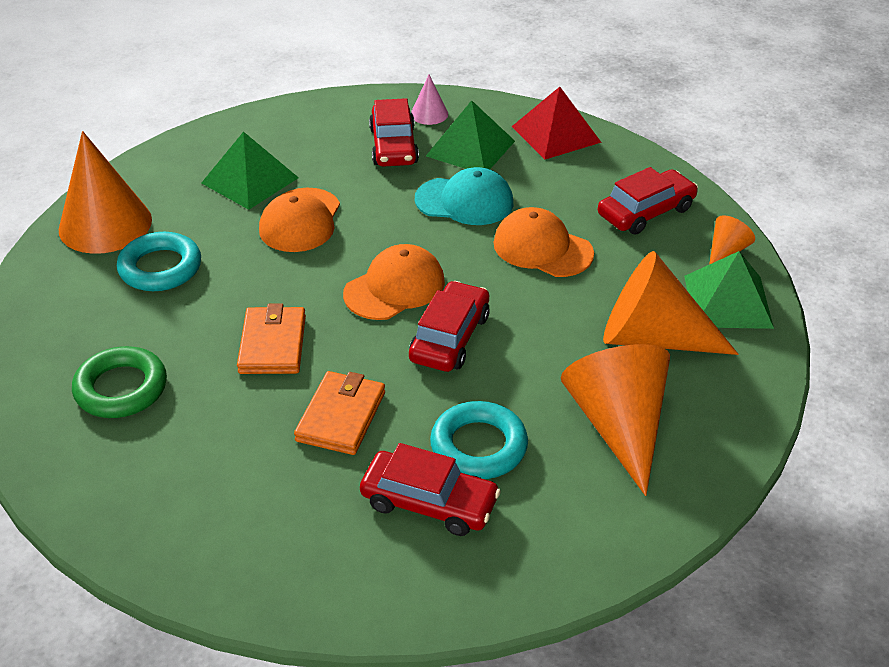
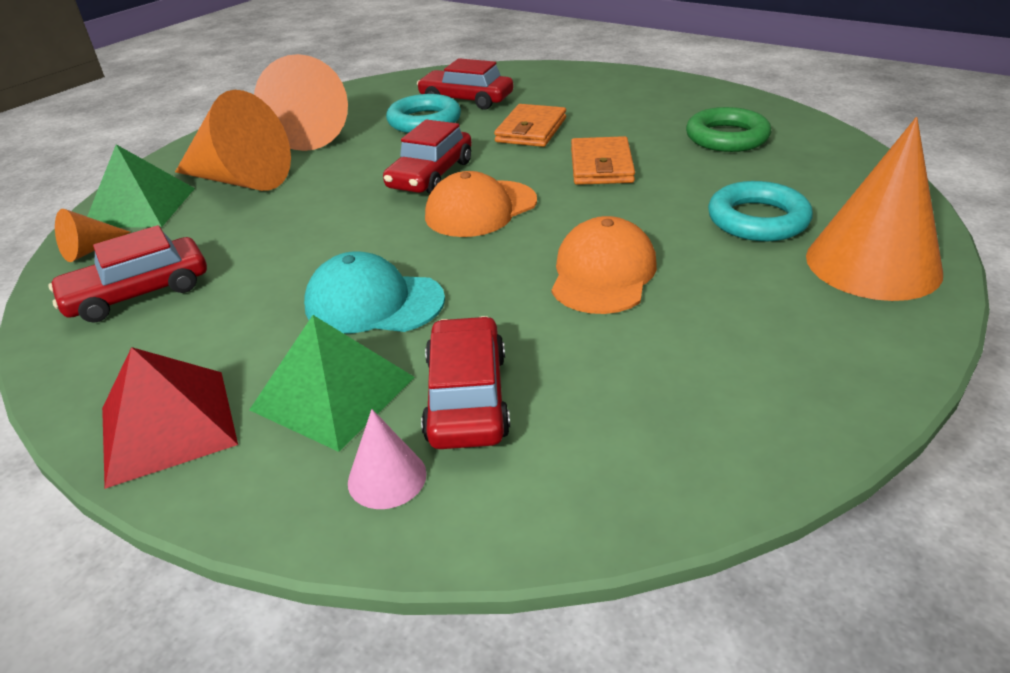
camera: 175 degrees left, 5 degrees down
green pyramid [202,132,299,210] -> none
orange cap [493,207,594,277] -> none

